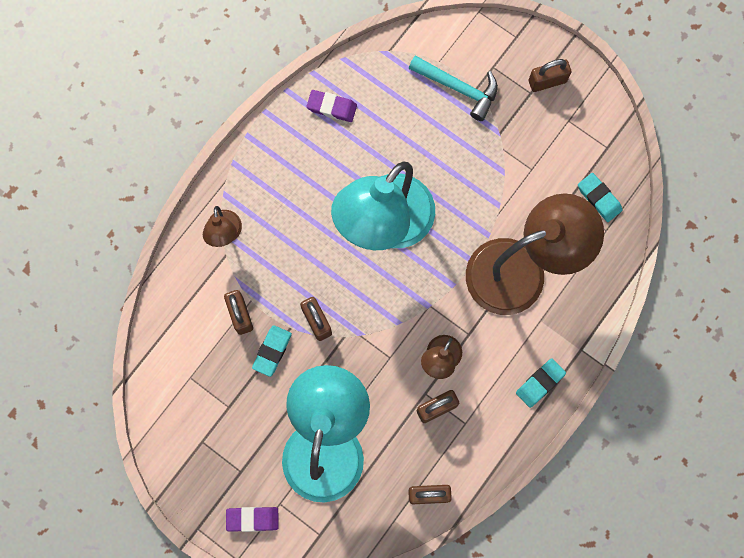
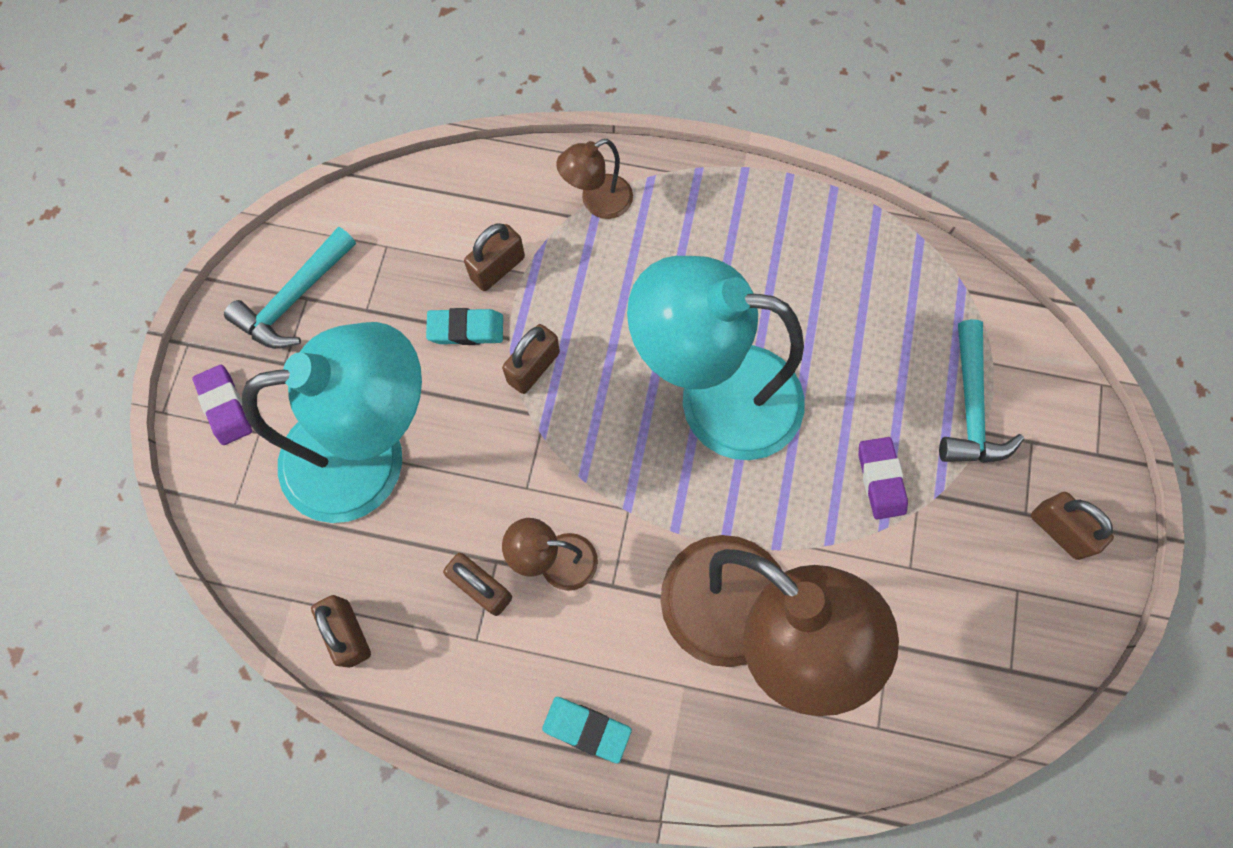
camera: 65 degrees right, 5 degrees down
purple eraser [306,90,357,122] -> purple eraser moved to [858,437,908,519]
turquoise eraser [578,173,622,222] -> none
none -> turquoise hammer [224,227,356,349]

